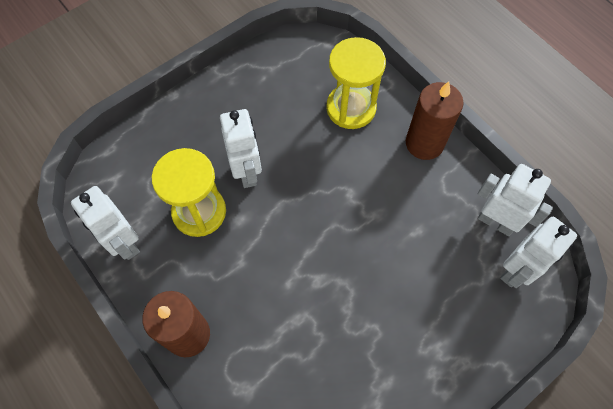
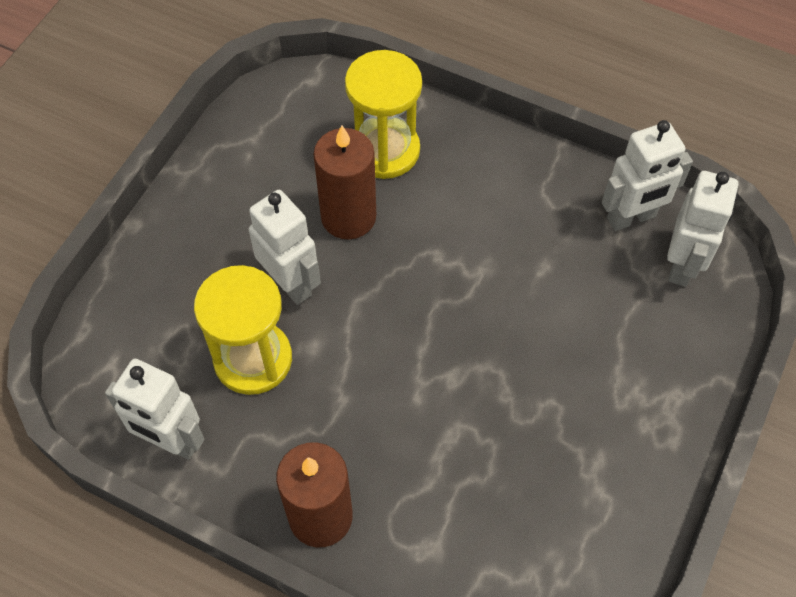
camera: 25 degrees left, 5 degrees down
brown candle [406,81,464,160] -> brown candle moved to [313,125,376,239]
white robot [478,164,553,236] -> white robot turned 150 degrees clockwise [602,120,693,231]

